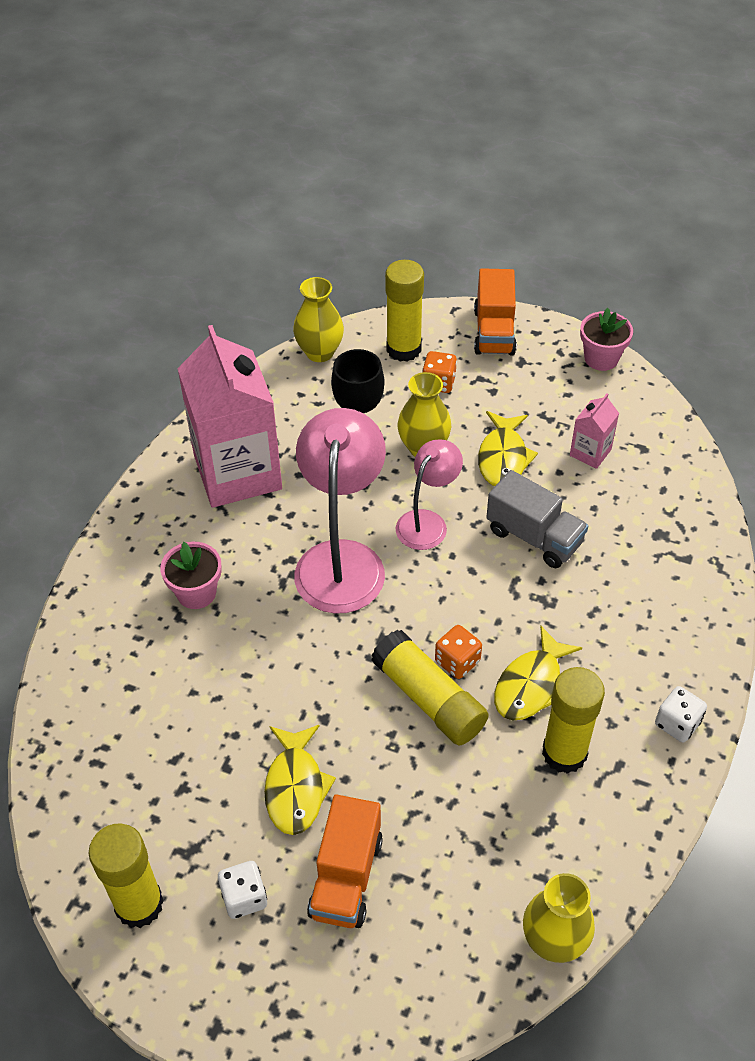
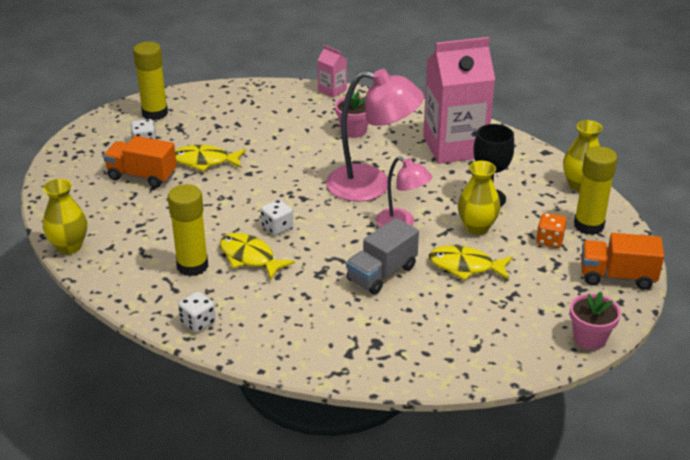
camera: 95 degrees right, 15 degrees down
yellow glue stick [371,630,489,746] -> none
orange dice [435,625,482,679] -> white dice [261,199,293,235]
pink carton [570,393,619,469] -> pink carton moved to [318,45,347,98]

